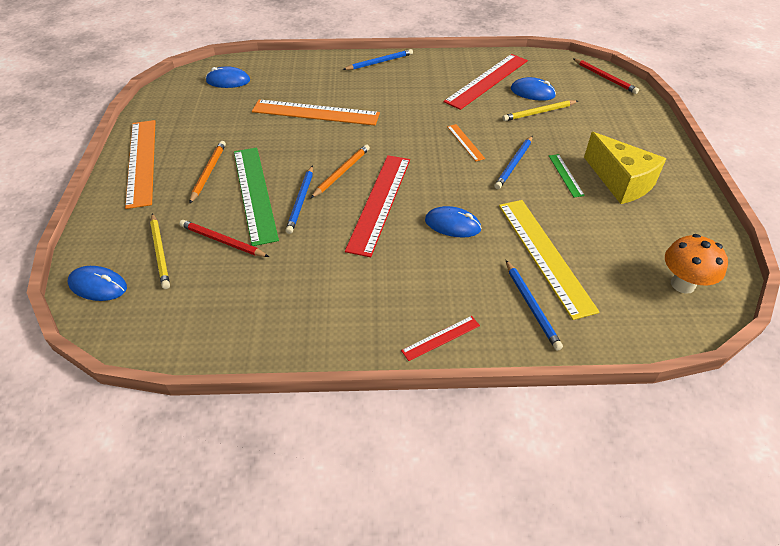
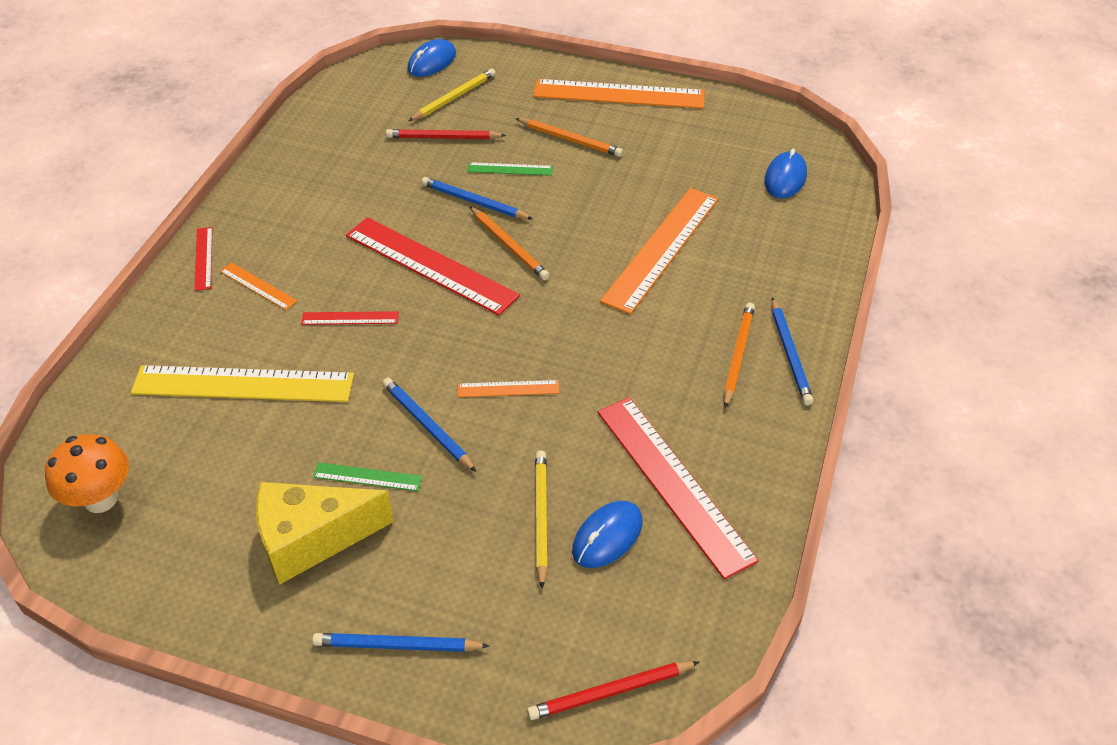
camera: 110 degrees right, 0 degrees up
yellow pencil [150,213,170,289] -> yellow pencil turned 135 degrees clockwise [408,68,496,121]
red pencil [179,220,269,257] -> red pencil turned 135 degrees counterclockwise [386,129,506,139]
green ruler [234,147,279,246] -> green ruler [467,162,553,176], size x0.47
blue mouse [425,206,482,238] -> red ruler [301,311,399,325]
blue pencil [506,260,563,351] -> blue pencil moved to [312,633,489,652]
none -> orange ruler [220,262,298,310]
none -> orange pencil [724,303,755,408]

